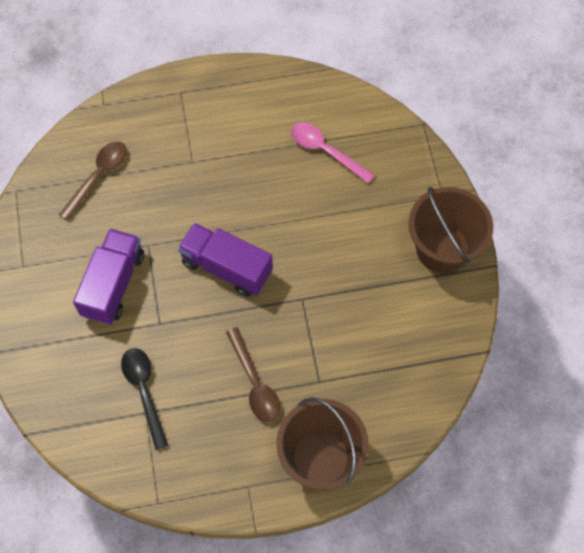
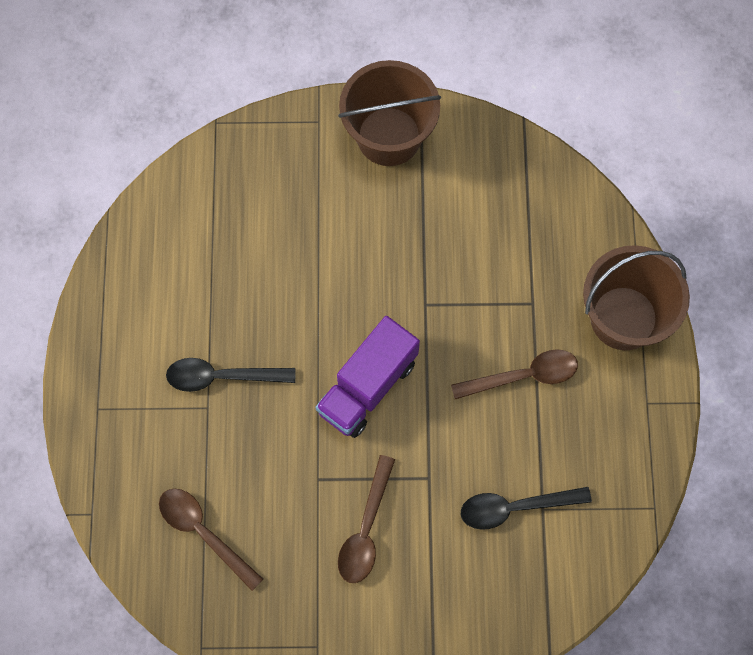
camera: 80 degrees left, 5 degrees up
purple truck [73,229,144,325] -> brown spoon [338,455,395,583]
pink spoon [291,123,375,183] -> none
none -> black spoon [166,358,295,392]

